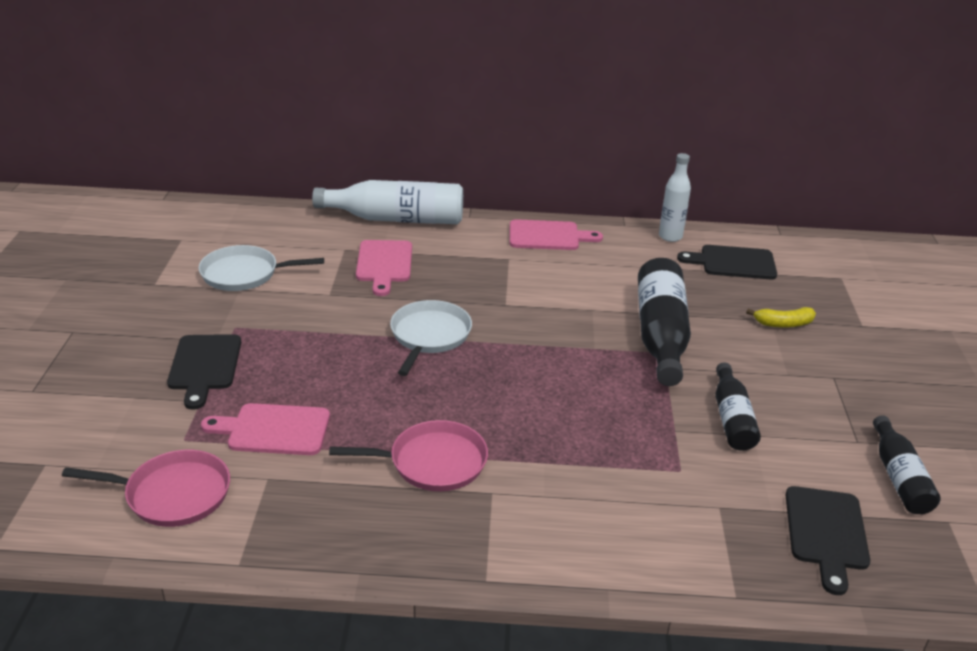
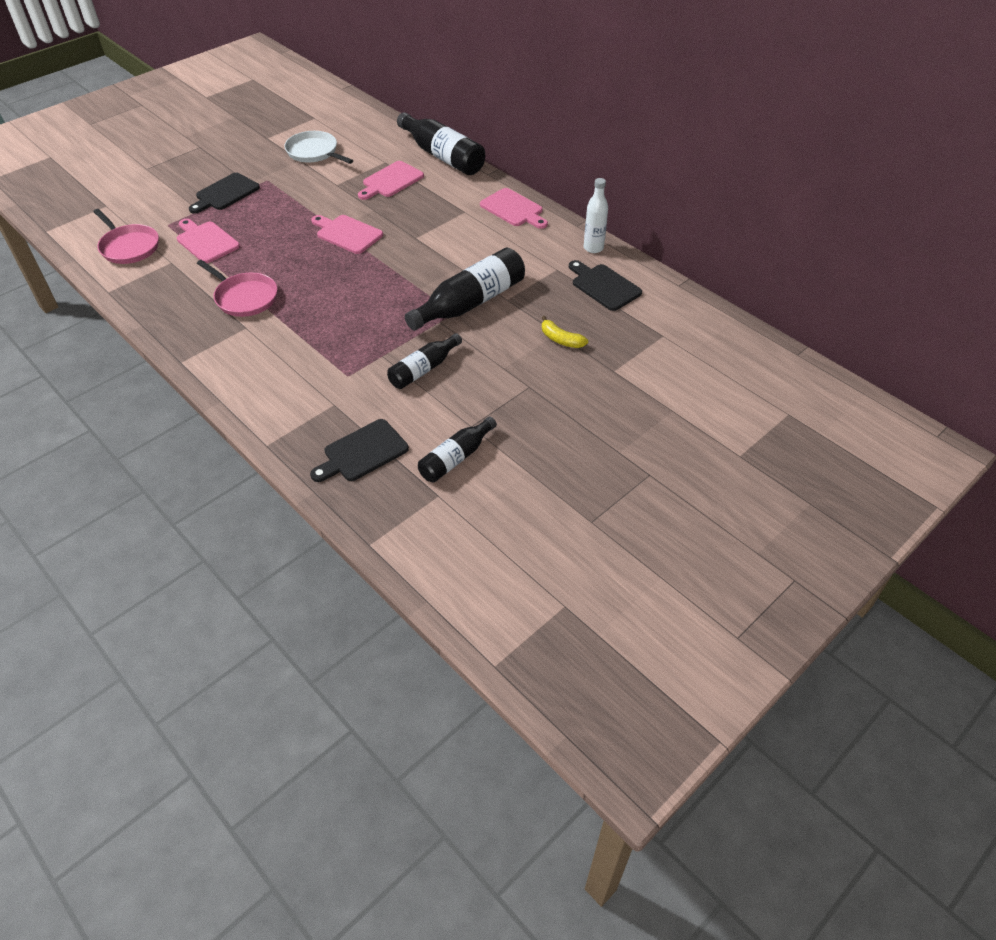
camera: 45 degrees right, 15 degrees up
white bottle [312,180,463,224] -> black bottle [397,112,485,175]
white pan [390,300,472,376] -> pink cutting board [311,215,383,254]

